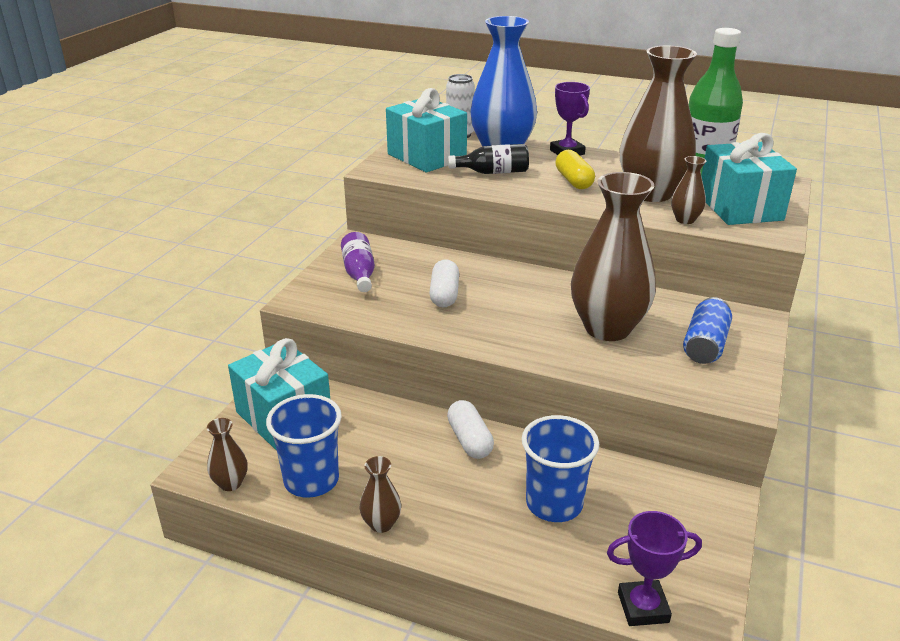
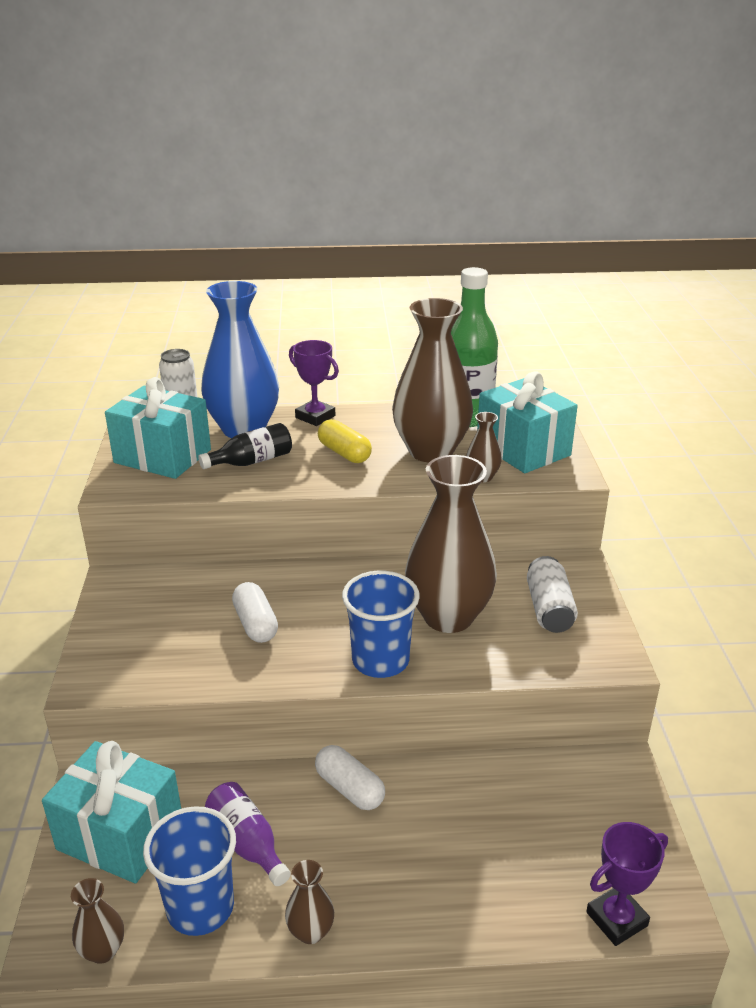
camera: 25 degrees left, 0 degrees up
purple bottle [341,232,375,292] -> purple bottle moved to [205,782,291,886]
blue cup [521,415,599,522] -> blue cup moved to [342,571,420,678]
blue can [683,297,732,364] -> white can [527,556,578,633]

